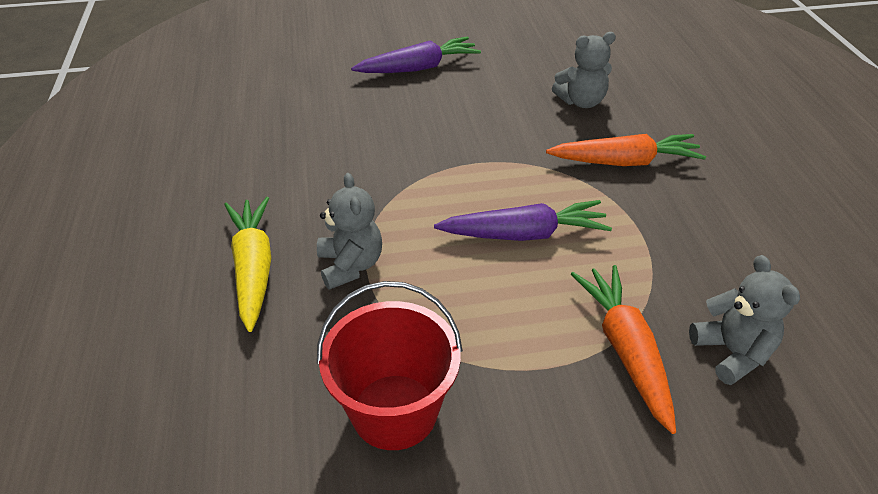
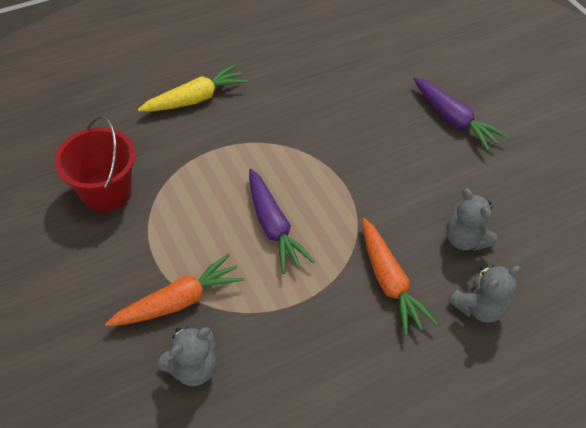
camera: 70 degrees right, 10 degrees up
grey teddy bear [317,173,382,290] -> grey teddy bear moved to [449,265,521,323]

